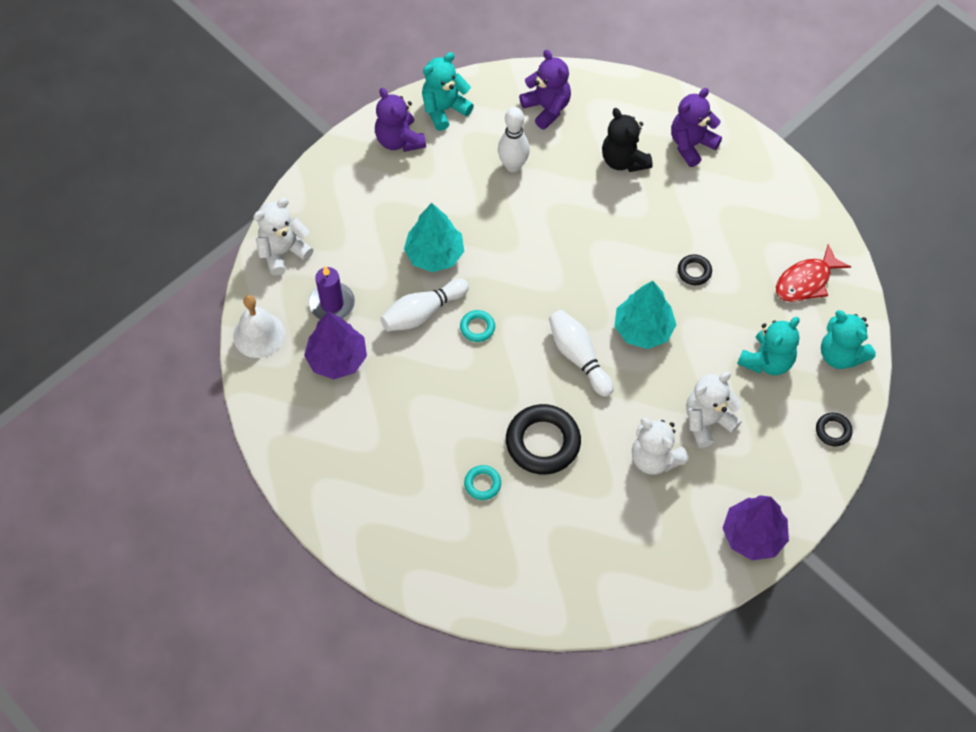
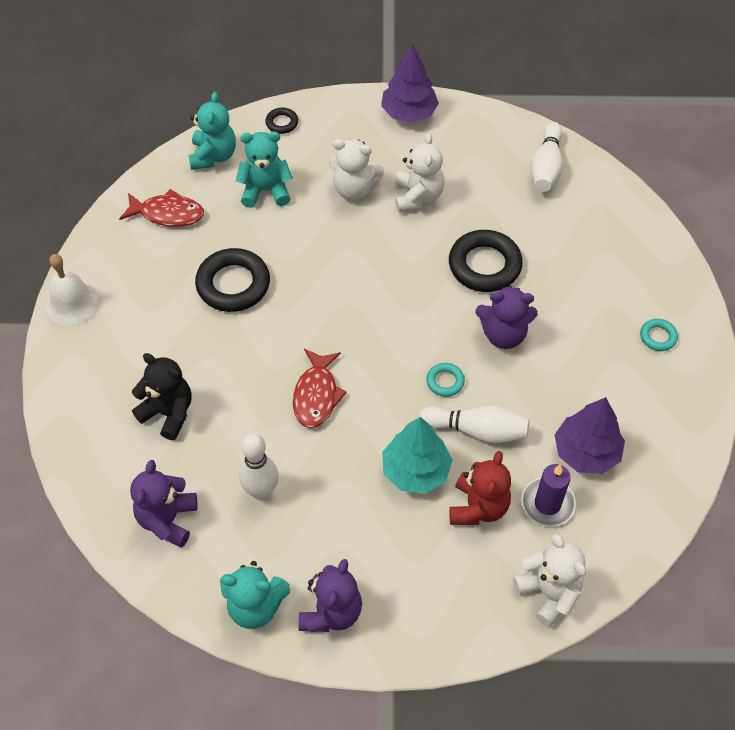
camera: 135 degrees left, 5 degrees down
white bell [233,295,285,358] -> white bell moved to [45,254,100,326]
white teddy bear [253,198,313,276] -> white teddy bear turned 135 degrees counterclockwise [513,534,586,627]
turquoise ring [464,465,501,500] -> turquoise ring moved to [640,319,678,351]
white bowling pin [549,310,614,397] -> white bowling pin moved to [530,122,563,192]
black teddy bear [602,108,653,172] -> black teddy bear turned 75 degrees counterclockwise [132,353,192,440]
turquoise tree [614,281,676,349] -> none
purple teddy bear [671,88,722,167] -> purple teddy bear moved to [476,285,538,349]
black ring [678,254,712,285] -> black ring [195,248,270,312], size x2.05
none -> red fish [293,349,347,428]
none -> red teddy bear [450,451,511,525]

